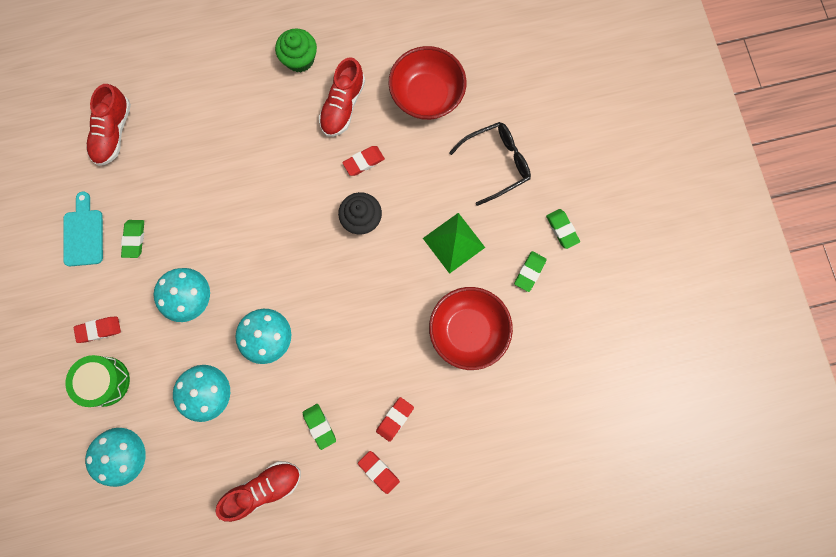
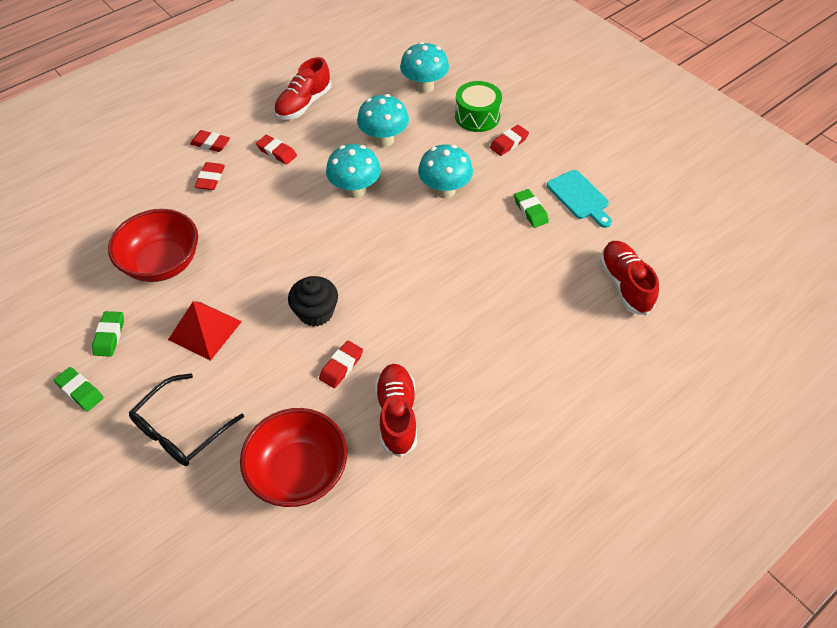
camera: 155 degrees right, 25 degrees down
green cupcake [275,28,317,73] -> none
green eraser [303,404,336,450] -> red eraser [256,135,297,165]
green pyramid [423,213,485,274] -> red pyramid [168,301,242,361]

